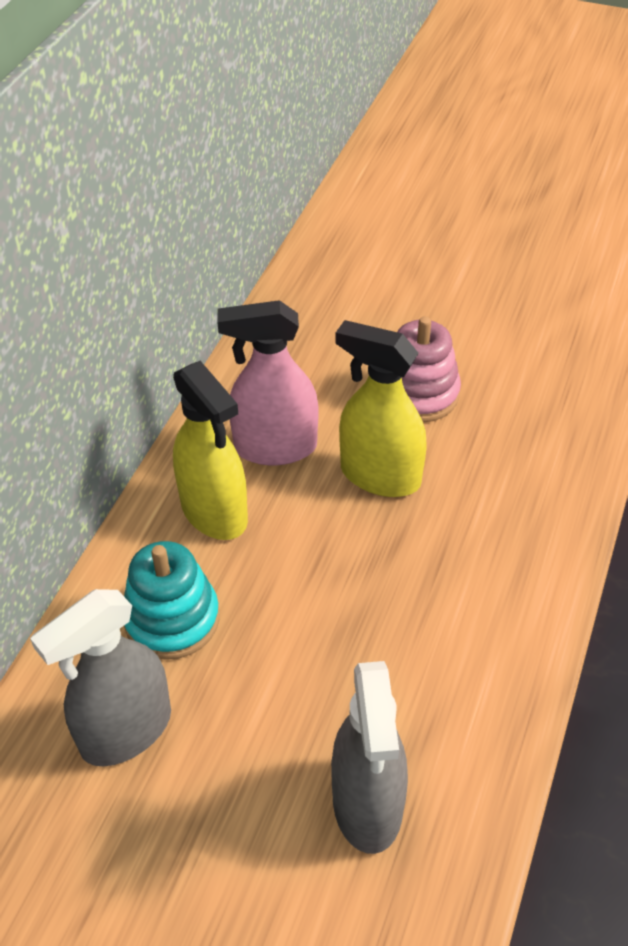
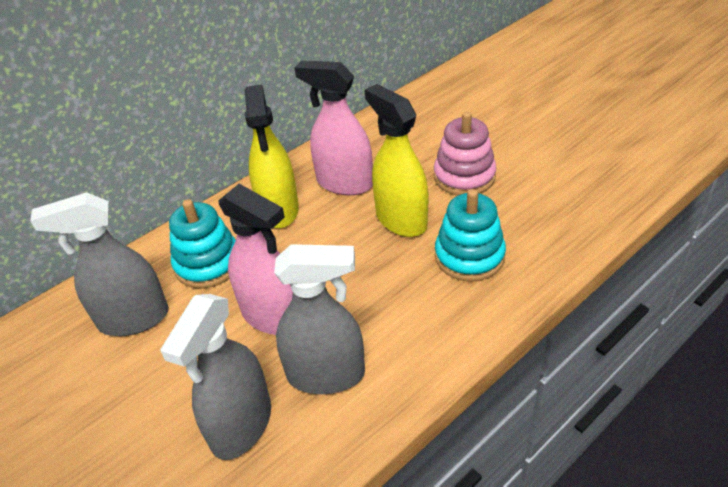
camera: 30 degrees right, 5 degrees down
none -> pink spray bottle [218,184,293,335]
none -> grey spray bottle [274,244,365,394]
none -> turquoise stacking toy [435,189,506,282]

